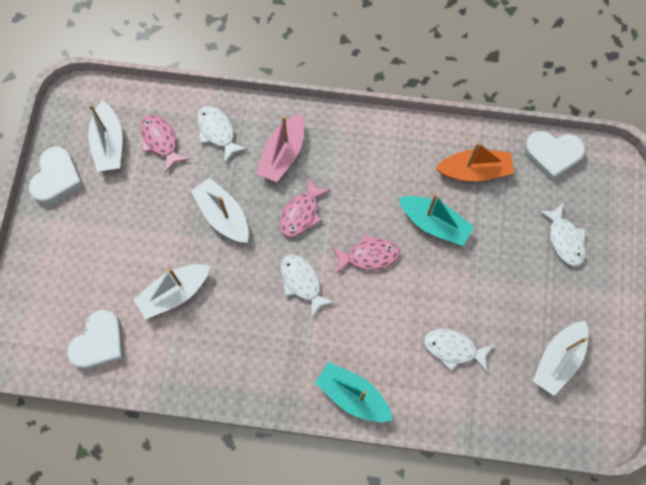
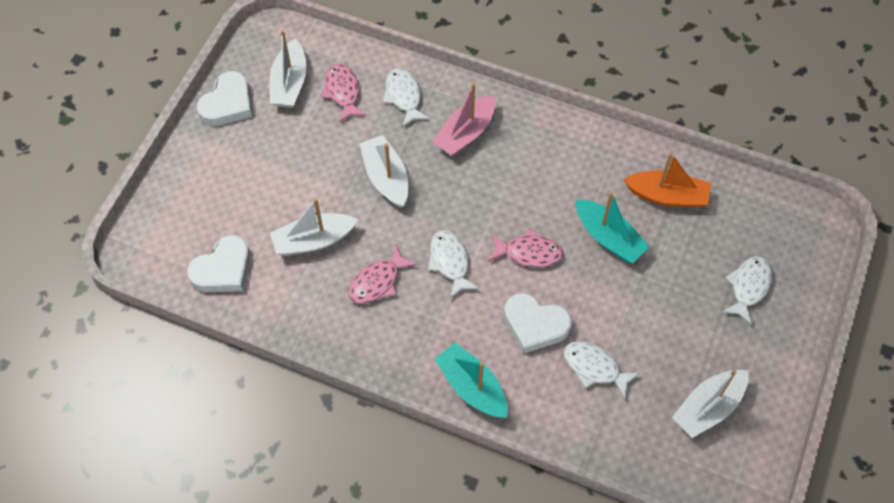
camera: 15 degrees right, 10 degrees down
pink fish [280,177,331,238] -> pink fish moved to [349,245,417,304]
white heart [523,131,585,181] -> white heart moved to [504,293,572,353]
white fish [538,203,586,266] -> white fish turned 150 degrees counterclockwise [722,256,772,325]

